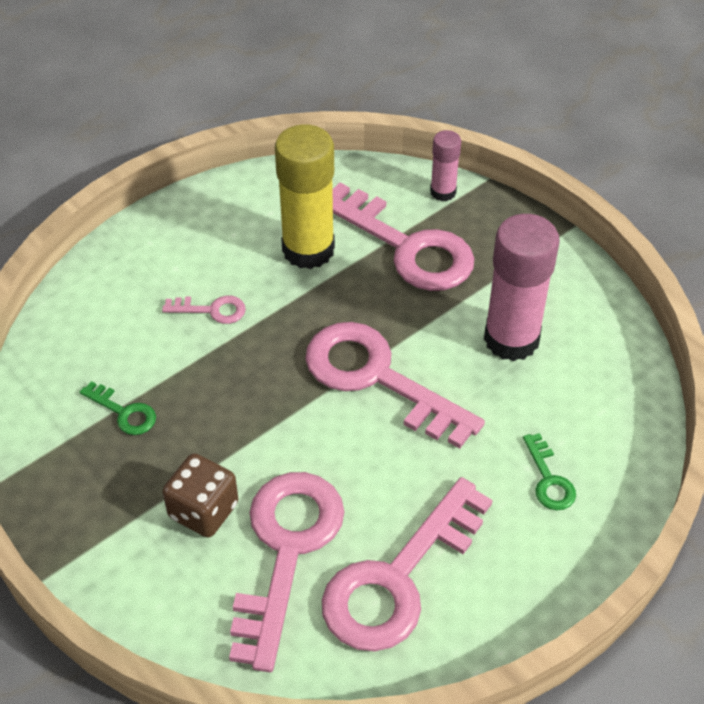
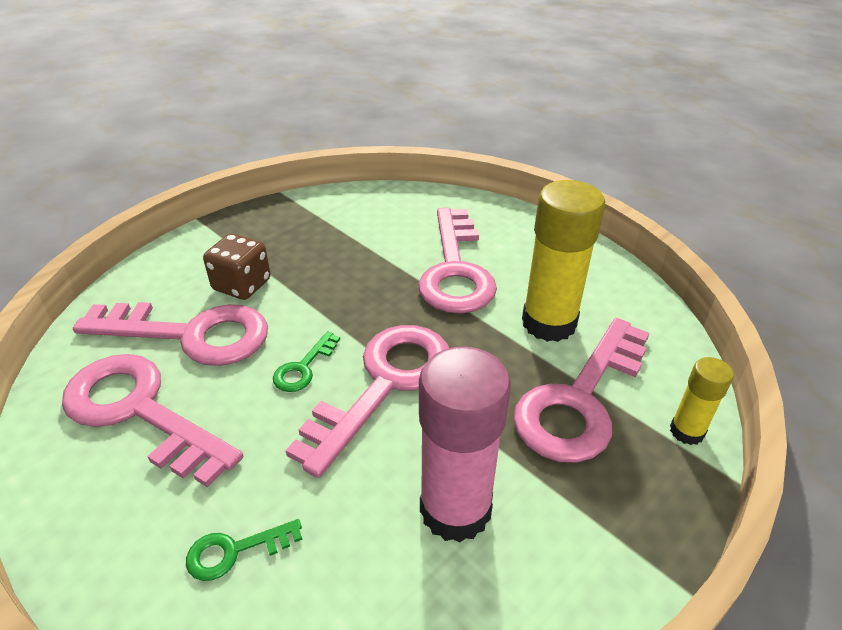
camera: 85 degrees right, 10 degrees down
green key [80,381,156,435] -> green key moved to [273,331,340,392]
pink key [162,296,246,324] -> pink key [418,208,497,314], size x2.29
pink glue stick [430,130,461,201] -> yellow glue stick [670,357,734,445]

